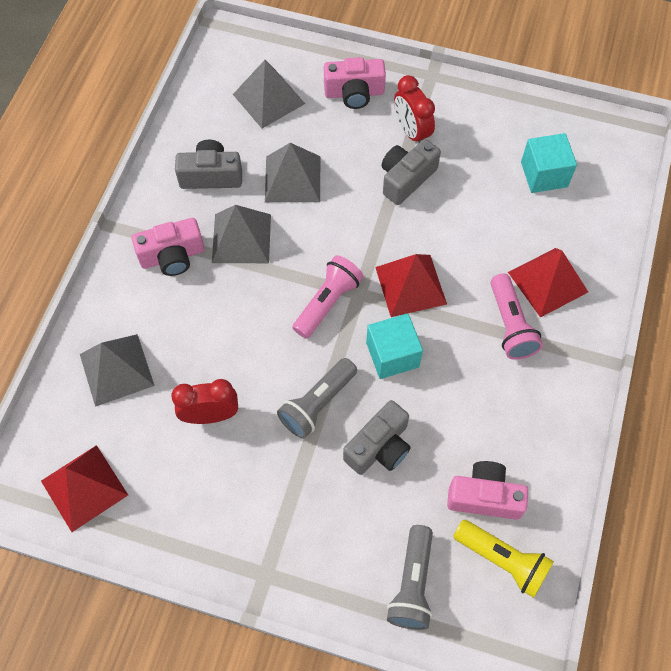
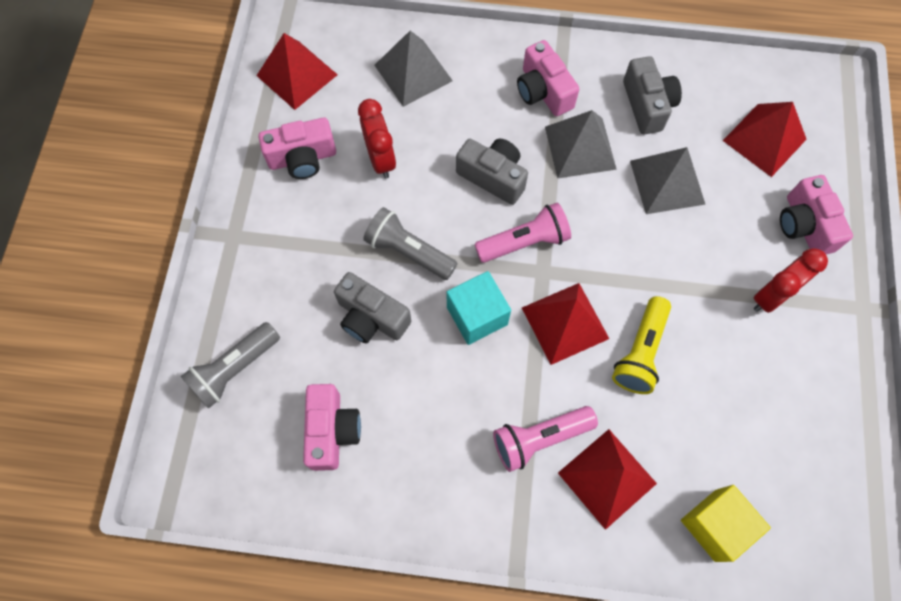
camera: 80 degrees right, 5 degrees up
grey pyramid [233,60,305,129] -> red pyramid [723,102,807,177]
pink flashlight [292,255,364,339] -> pink flashlight turned 45 degrees counterclockwise [474,202,571,263]
grey camera [381,139,441,205] -> grey camera moved to [456,139,528,205]
grey flashlight [387,525,433,630] -> grey flashlight turned 45 degrees counterclockwise [181,322,280,409]
yellow flashlight [453,520,554,598] -> yellow flashlight moved to [612,296,671,394]
turquoise cube [521,133,577,193] -> none
none -> pink camera [259,118,336,179]
none -> yellow cube [681,485,771,562]

